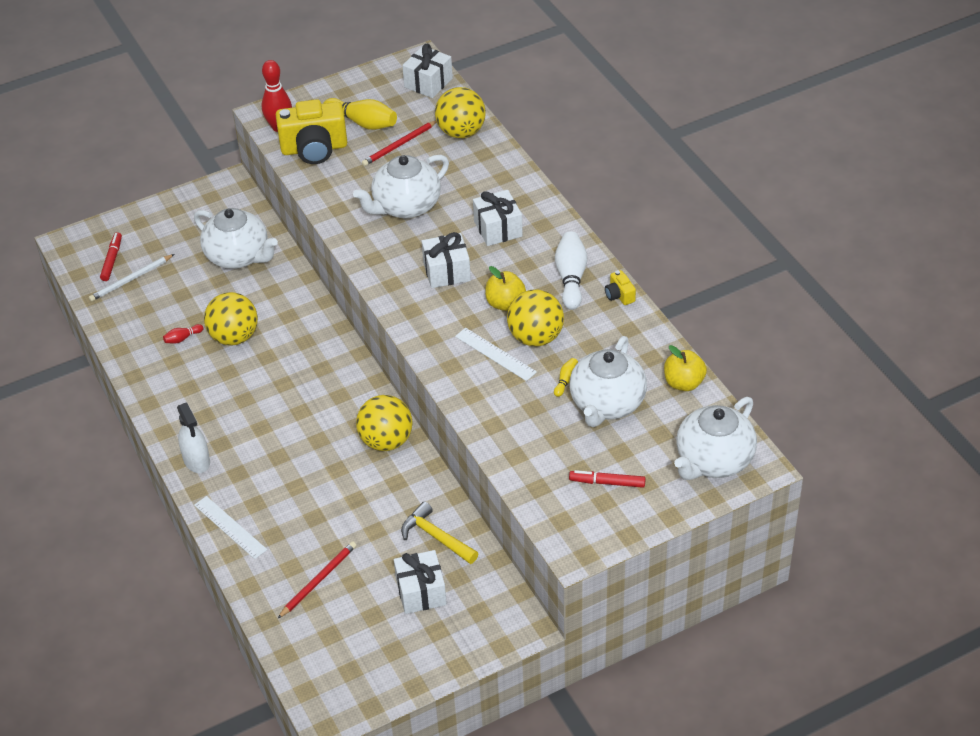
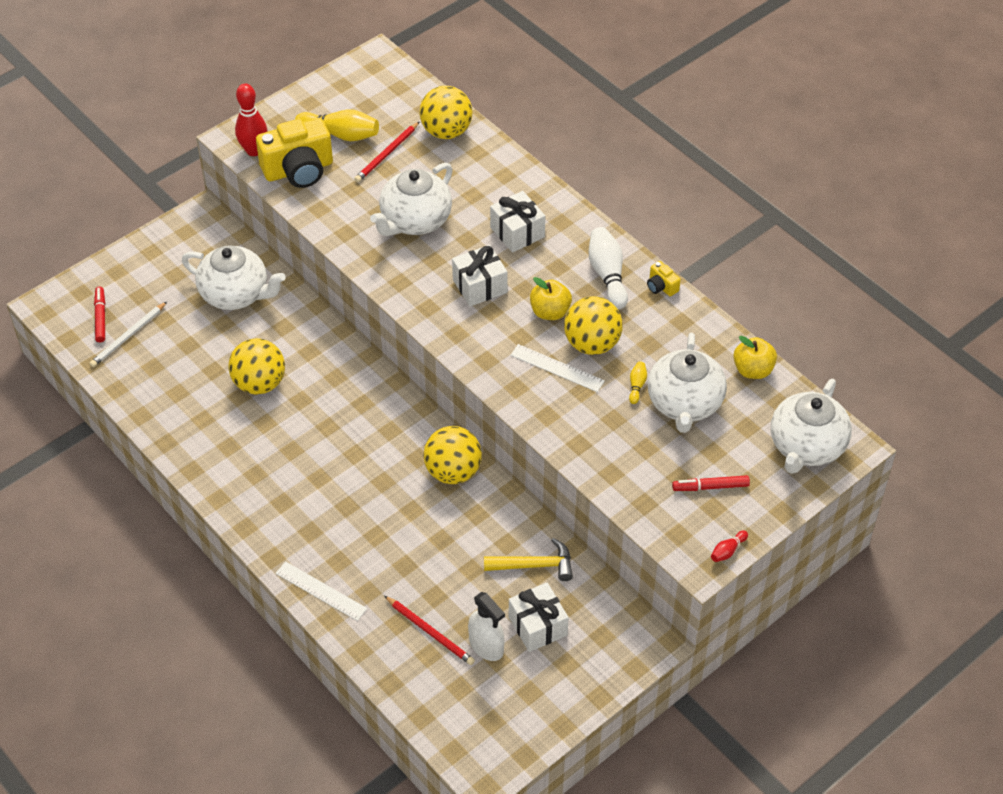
camera: 15 degrees left, 5 degrees up
red bowling pin [163,324,203,344] -> red bowling pin moved to [711,531,748,562]
white spray bottle [177,403,210,473] -> white spray bottle moved to [468,592,505,661]
red pencil [277,541,356,619] -> red pencil turned 105 degrees clockwise [384,596,475,665]
yellow hammer [401,502,479,564] -> yellow hammer turned 150 degrees clockwise [484,538,573,581]
white gift [402,44,453,98] -> none

